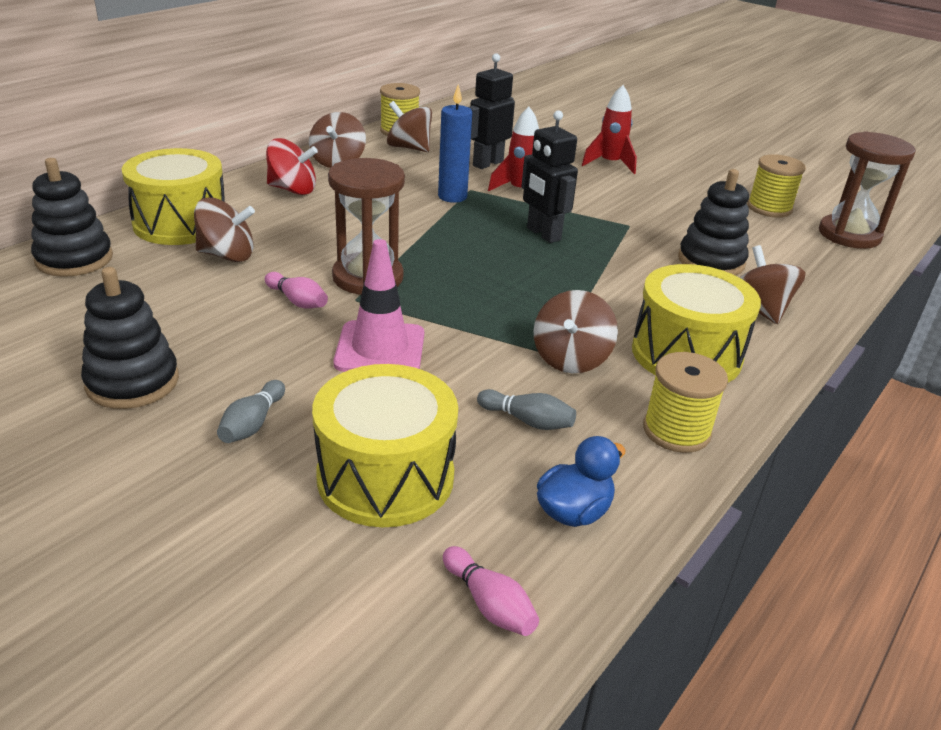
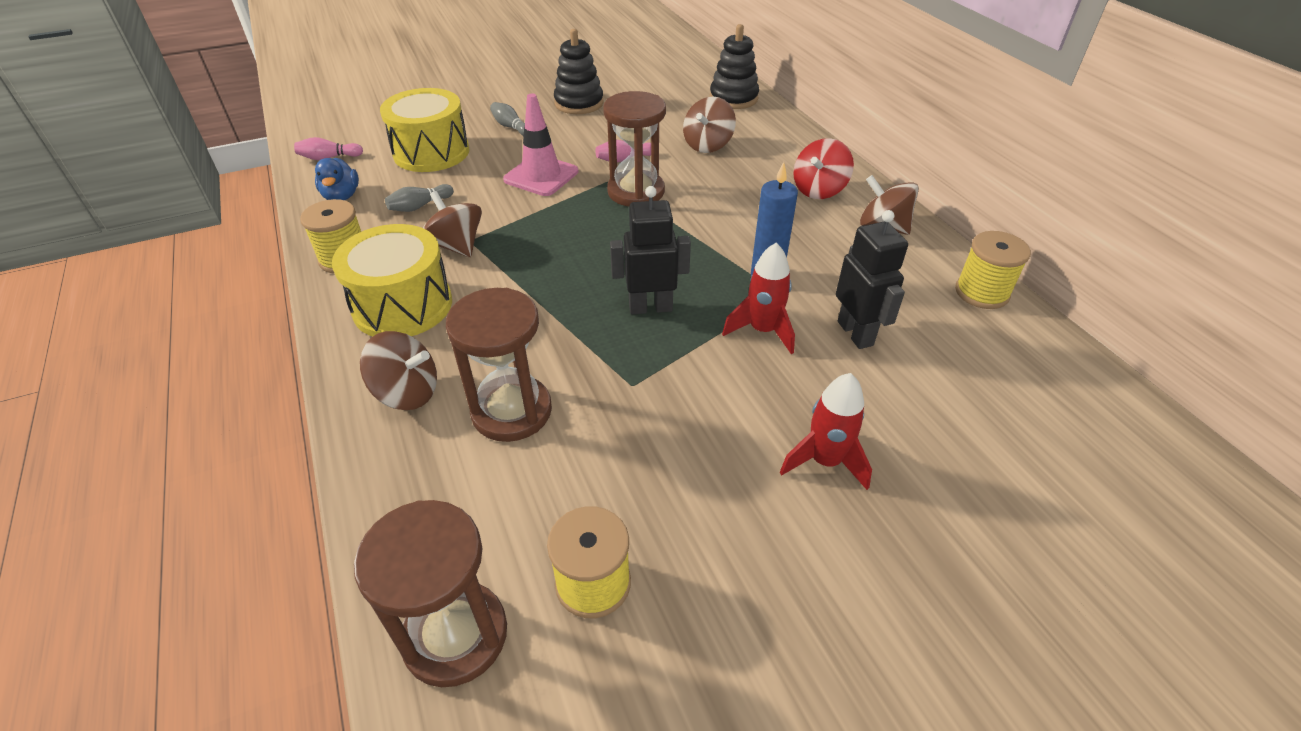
camera: 120 degrees right, 10 degrees up
yellow drum [122,148,225,245] -> none
brown spinning top [387,101,432,152] -> none
black stacking toy [678,169,749,276] -> brown hourglass [446,288,552,442]

